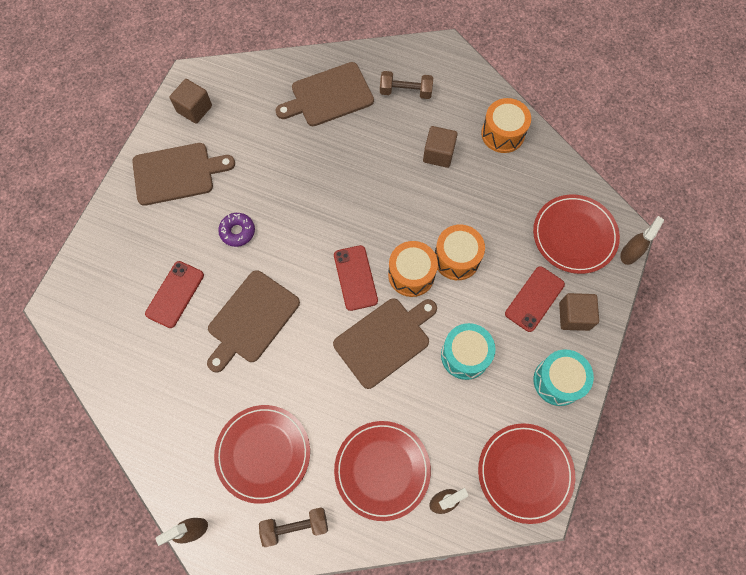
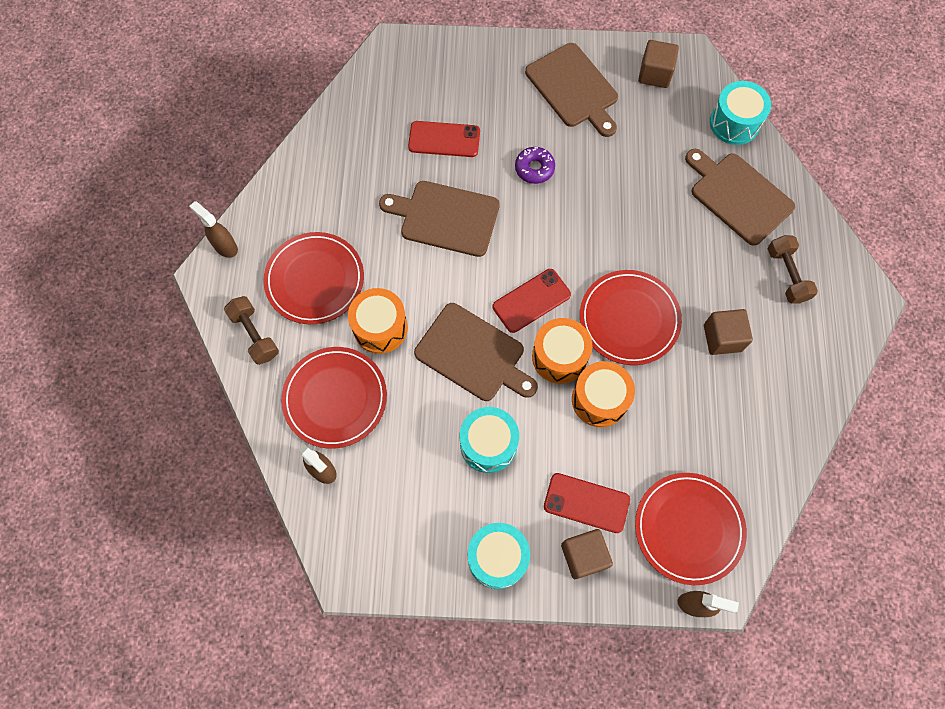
camera: 70 degrees right, 0 degrees up
red plate [478,423,575,524] -> red plate moved to [580,270,682,365]
orange drum [481,98,531,153] -> orange drum moved to [348,288,408,354]
none -> turquoise drum [710,81,771,145]

